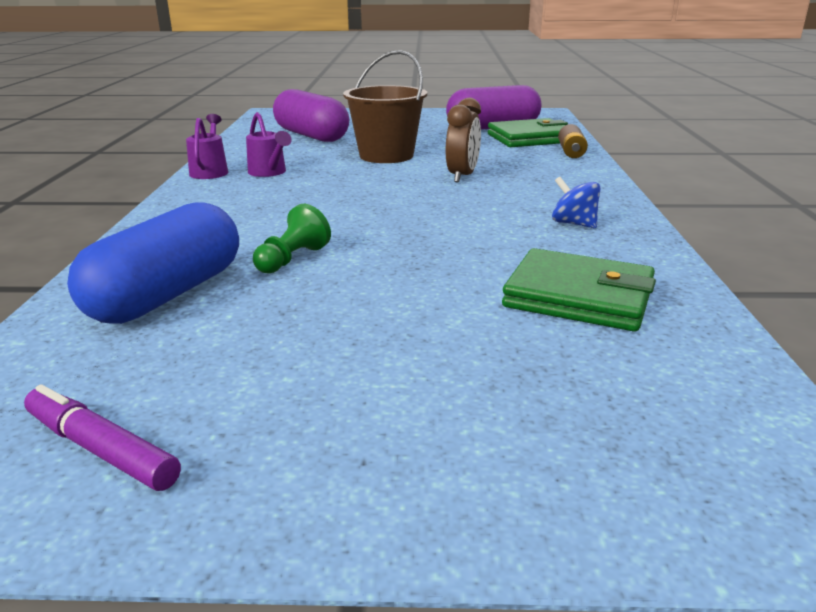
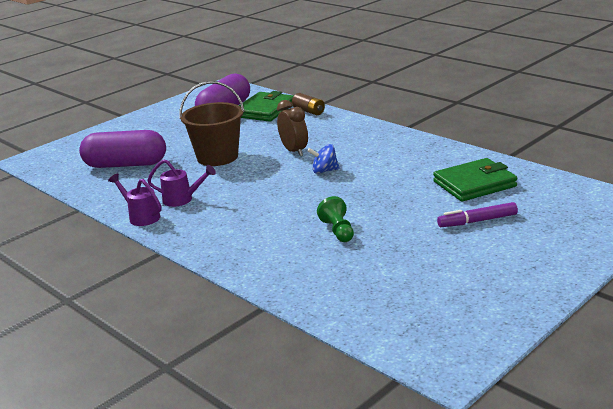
camera: 45 degrees left, 0 degrees up
purple marker [24,384,181,491] -> purple marker moved to [437,202,518,227]
blue capsule [67,202,239,324] -> none
blue spinning top [552,177,601,228] -> blue spinning top moved to [308,144,340,174]

